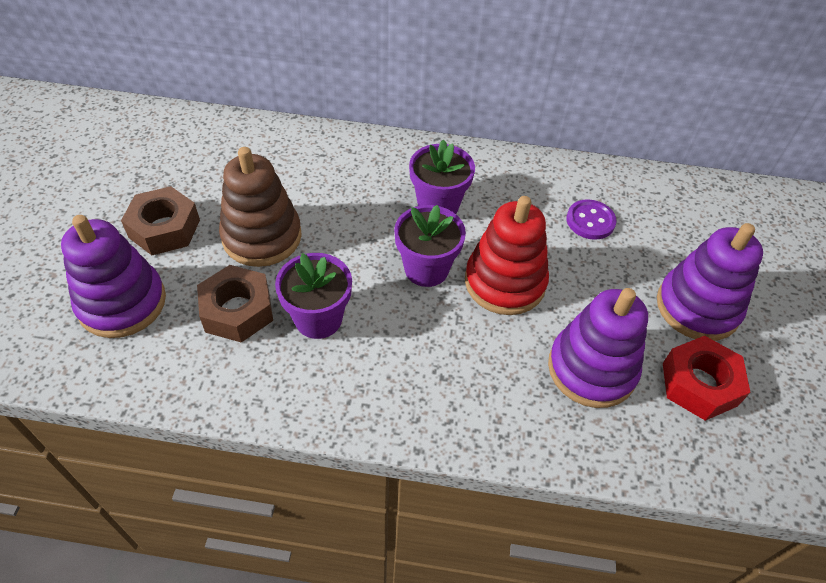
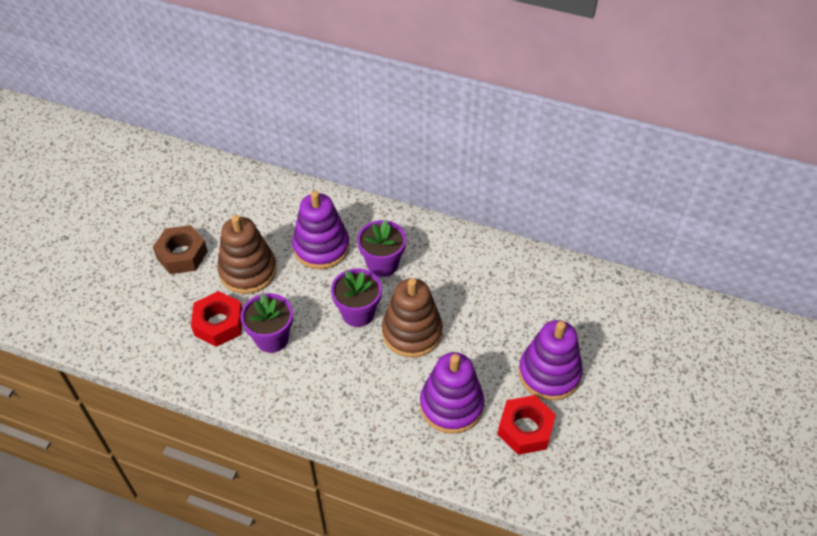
camera: 15 degrees right, 0 degrees up
purple stacking toy [61,215,166,338] -> purple stacking toy moved to [292,191,350,269]
brown nut [197,265,273,343] -> red nut [191,291,242,347]
red stacking toy [465,196,549,315] -> brown stacking toy [382,278,443,357]
purple button [566,199,617,240] -> none

